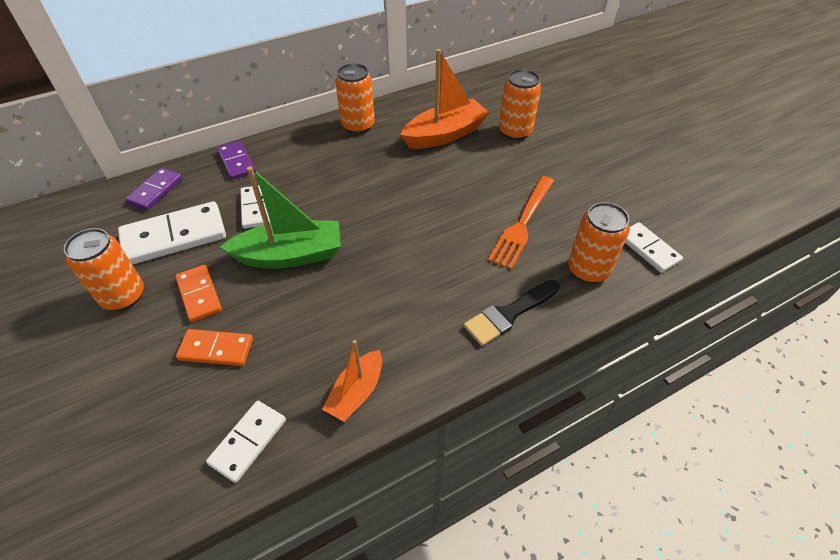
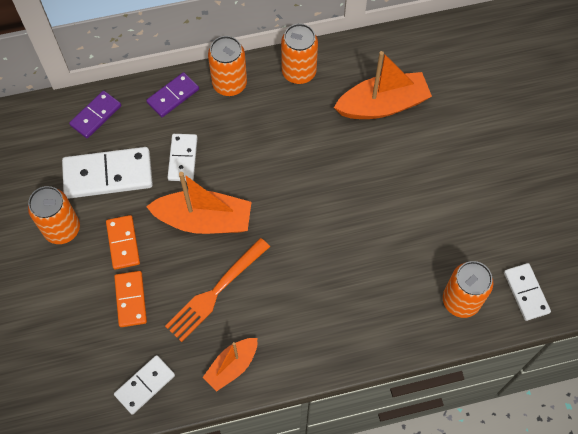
camera: 15 degrees right, 15 degrees up
orange domino [176,329,253,366] -> orange domino turned 60 degrees clockwise [114,271,147,327]
purple domino [217,141,256,180] -> purple domino turned 60 degrees clockwise [146,72,199,117]
green boat [220,166,341,269] -> orange boat [146,172,251,234]
black brush [464,280,559,346] -> none
orange fork [488,176,554,269] -> orange fork moved to [165,238,270,342]
orange can [499,69,541,140] -> orange can moved to [208,36,247,96]

